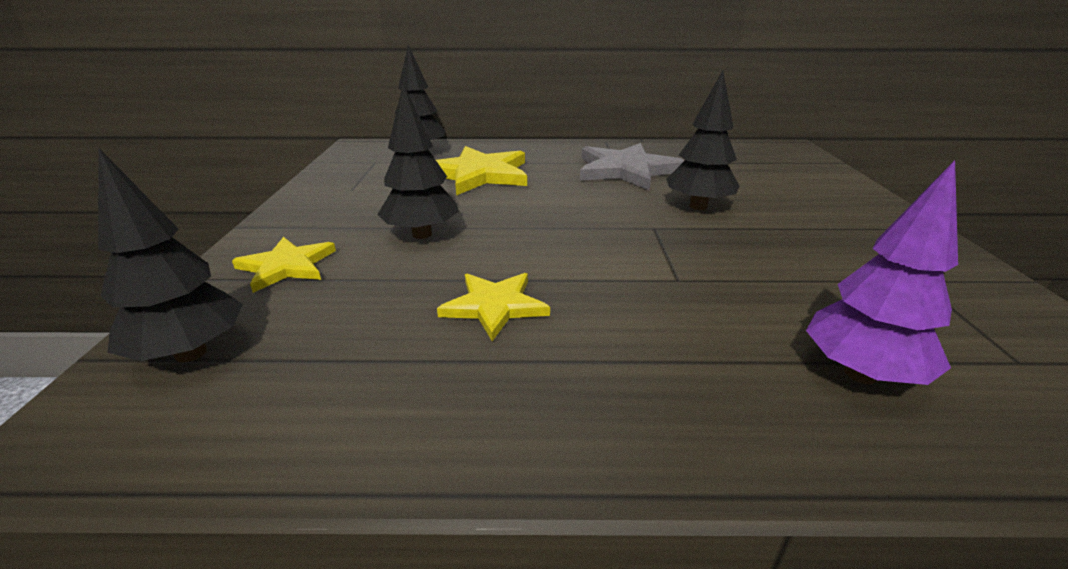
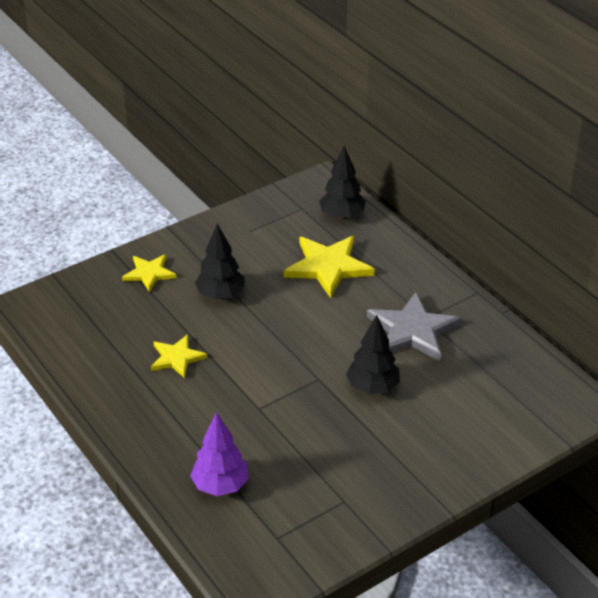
camera: 55 degrees right, 10 degrees up
black tree [98,147,243,362] -> none

